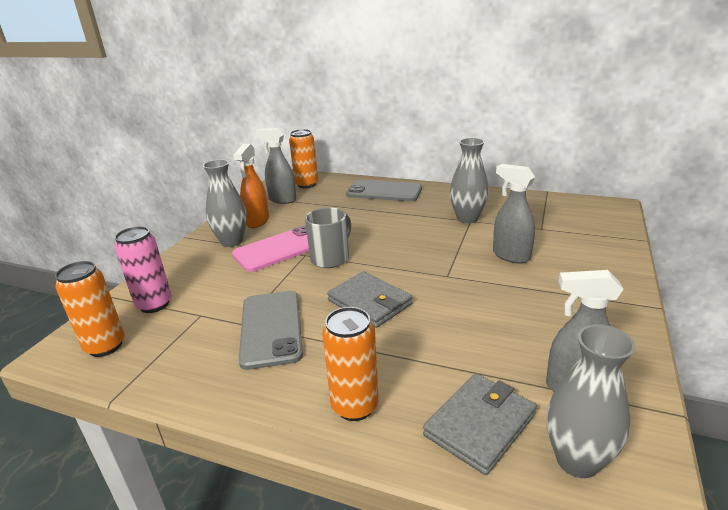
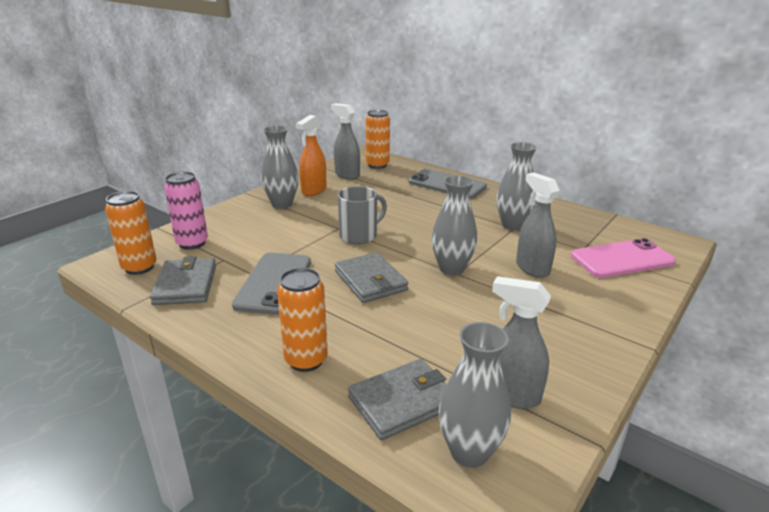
camera: 15 degrees right, 0 degrees up
pink phone [232,226,309,272] -> pink phone moved to [571,238,676,278]
none -> grey wallet [150,256,216,305]
none -> grey vase [432,175,477,276]

